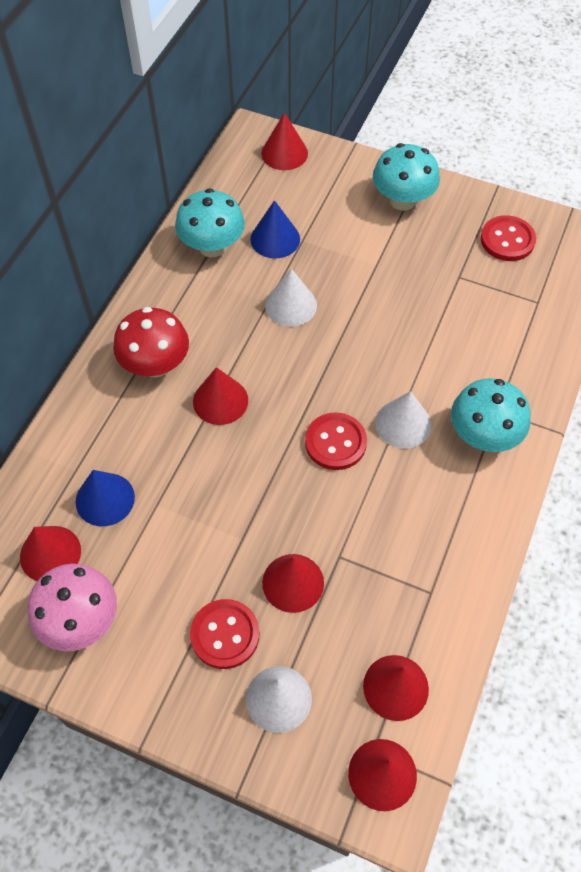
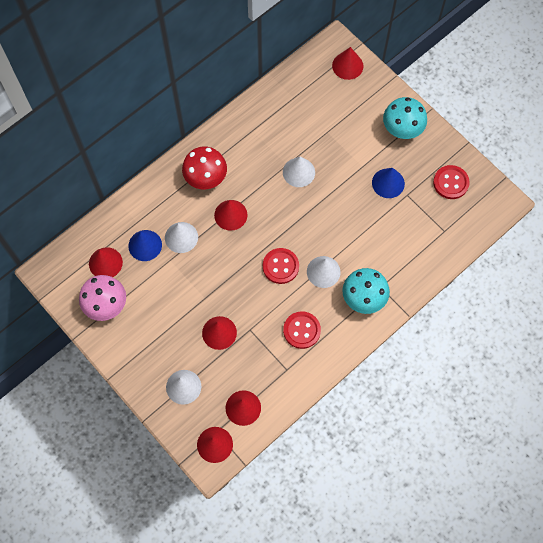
camera: 25 degrees right, 10 degrees up
turquoise mushroom [175,188,245,257] -> none
red button [190,599,260,669] -> red button moved to [283,311,321,349]
blue cone [250,200,300,259] -> blue cone moved to [372,168,405,198]
none -> white cone [165,222,198,253]

